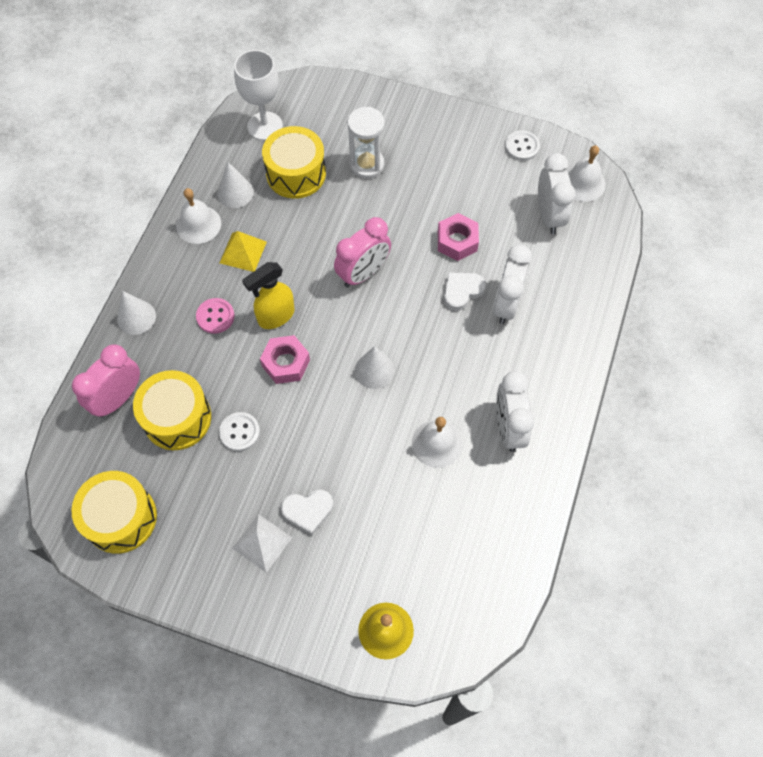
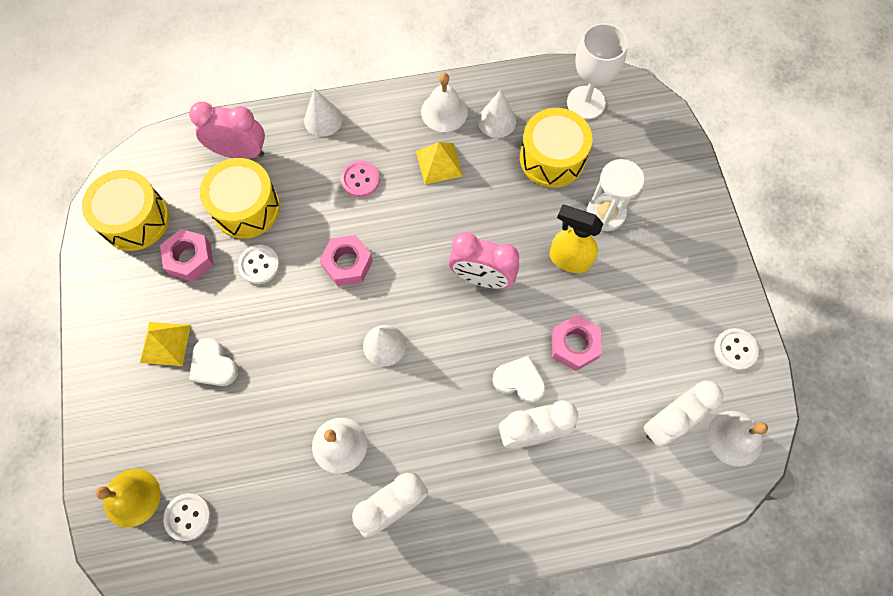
camera: 60 degrees right, 5 degrees up
white pyramid [232,514,292,573] -> yellow pyramid [140,322,191,366]
yellow spray bottle [242,262,295,329] -> yellow spray bottle moved to [549,205,603,273]
none -> pink nut [160,229,214,282]
none -> white button [163,493,211,541]

